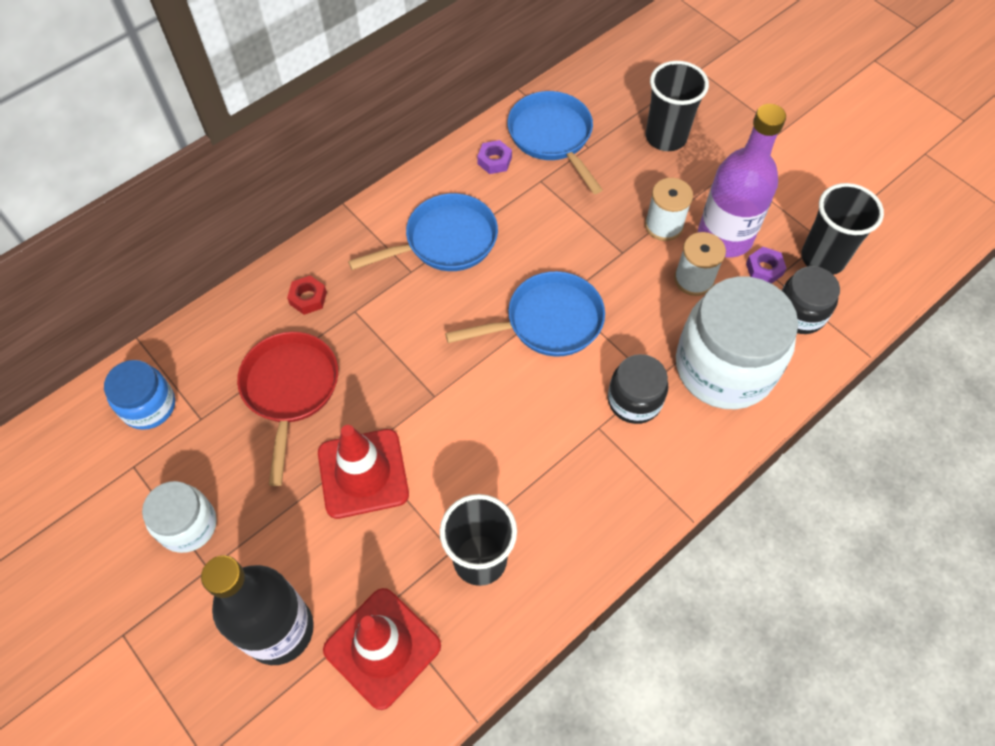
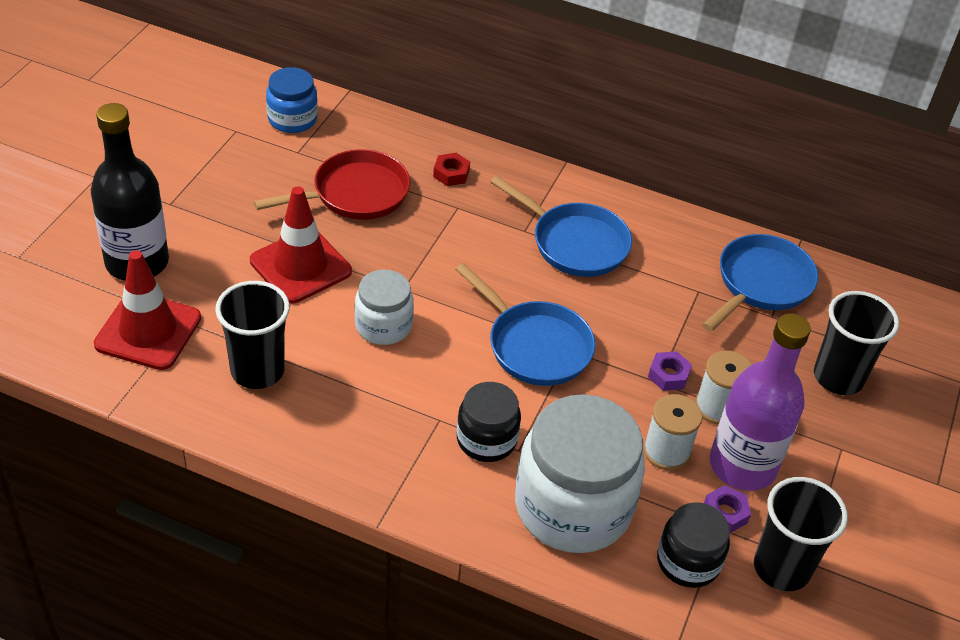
camera: 60 degrees right, 15 degrees down
white jar [142,481,217,553] -> white jar moved to [355,270,414,345]
purple nut [477,140,512,174] -> purple nut moved to [648,351,692,391]

